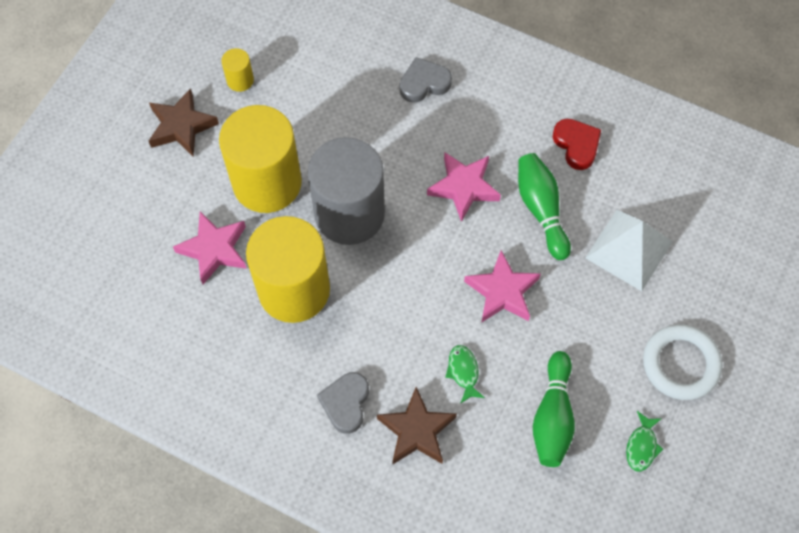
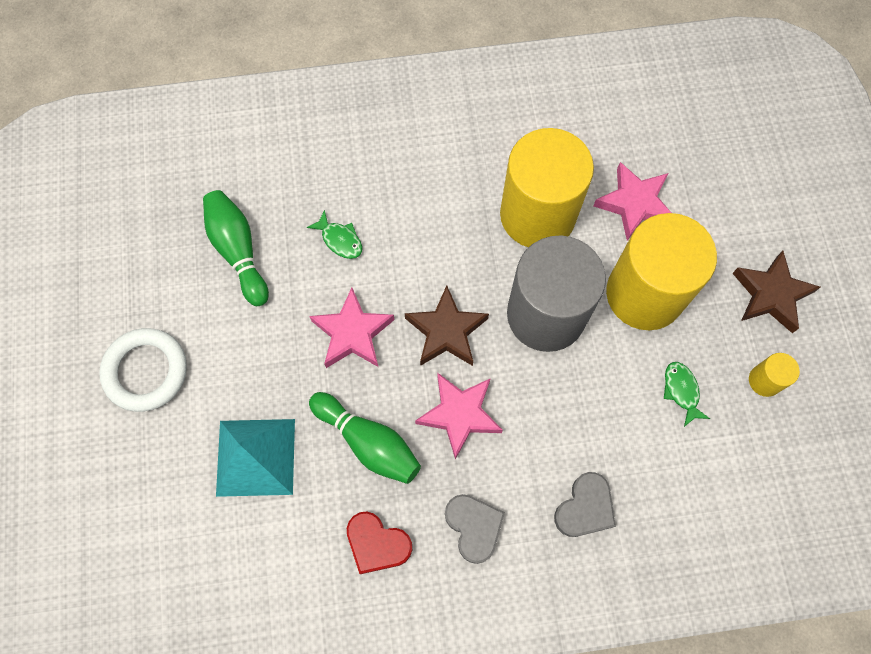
camera: 145 degrees right, 5 degrees up
grey heart [317,372,369,434] -> grey heart moved to [445,494,505,564]
brown star [377,387,457,464] -> brown star moved to [405,285,489,366]
white pyramid [585,210,673,291] -> turquoise pyramid [216,419,295,497]
green fish [626,411,663,472] -> green fish moved to [664,362,710,427]

